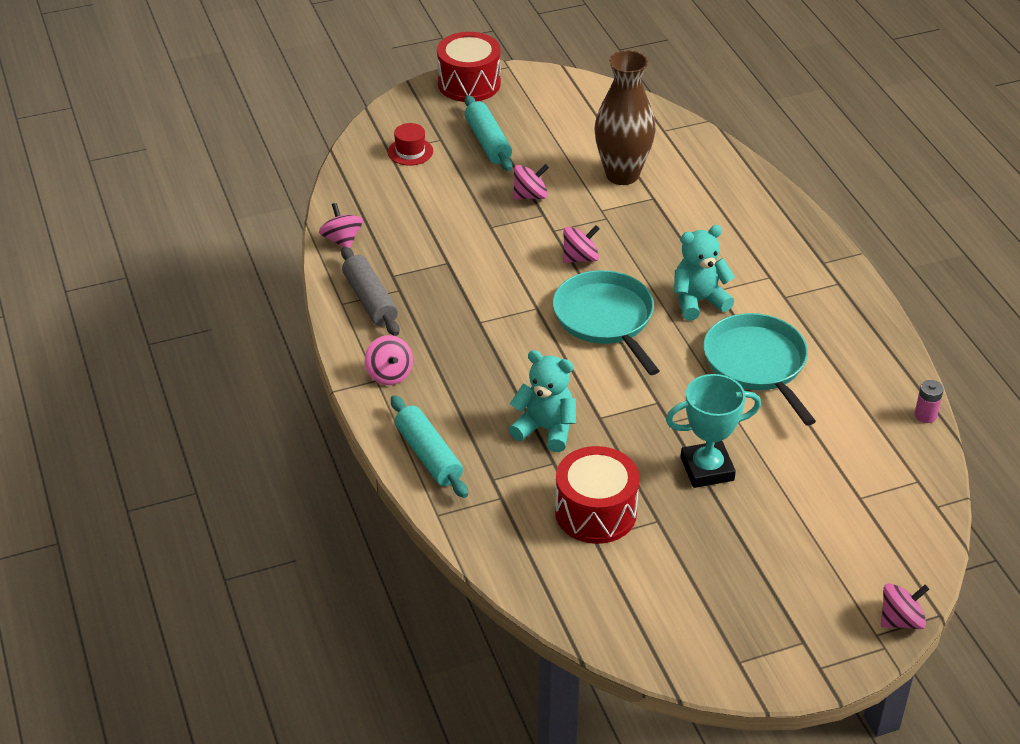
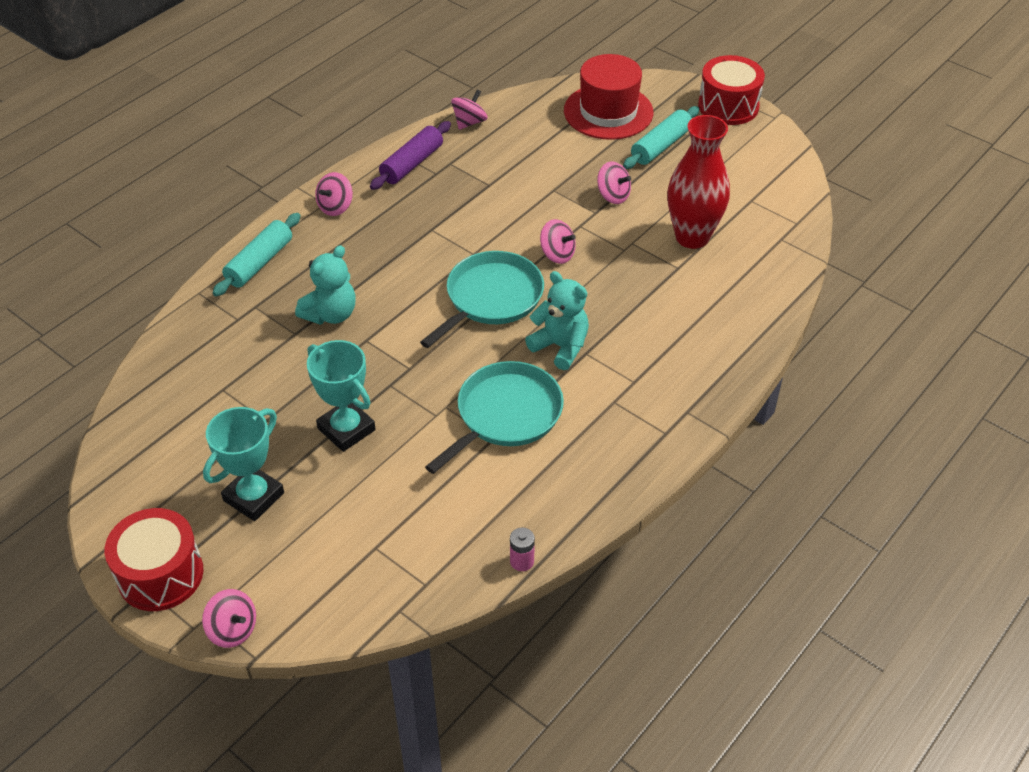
camera: 60 degrees right, 5 degrees up
grey rolling pin [341,247,400,336] -> purple rolling pin [370,121,451,190]
red hat [388,123,433,166] -> red hat [564,54,653,140], size x2.12
turquoise teddy bear [509,350,576,452] -> turquoise teddy bear turned 45 degrees clockwise [295,245,355,325]
red drum [555,446,640,544] -> red drum moved to [105,508,203,611]
brown vase [595,50,655,185] -> red vase [667,115,730,249]
none -> turquoise trophy [203,407,284,521]

